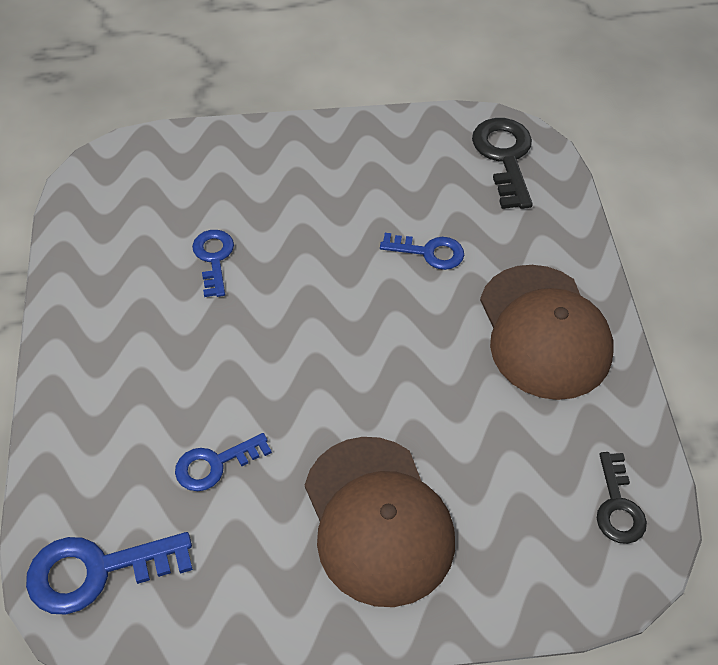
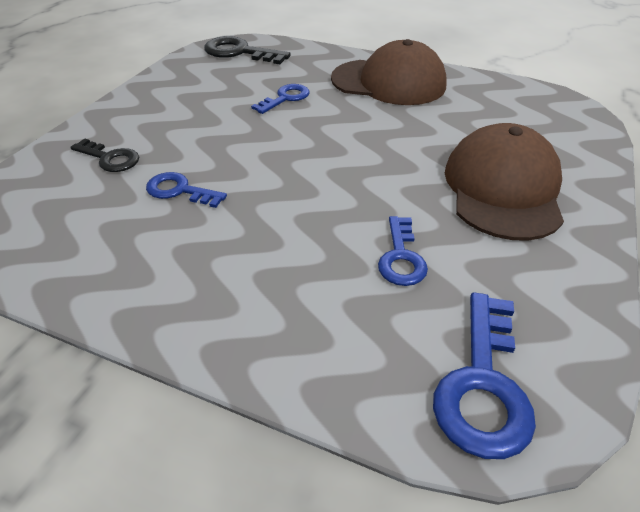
camera: 60 degrees left, 10 degrees down
brown cap [305,437,455,607] -> brown cap turned 90 degrees counterclockwise [445,123,564,240]
black key [597,452,647,544] -> black key moved to [71,139,139,172]

